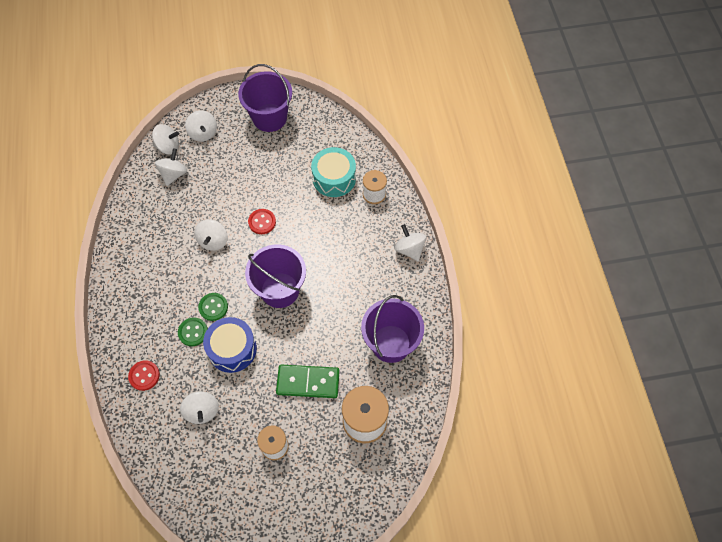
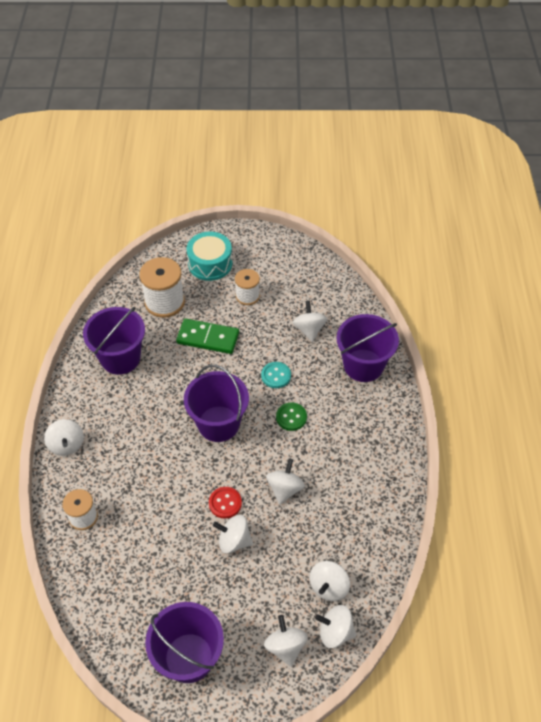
camera: 170 degrees left, 10 degrees down
red button [128,360,160,391] -> purple bucket [336,314,399,382]
green button [178,318,208,346] -> none
blue drum [203,317,257,373] -> turquoise button [261,362,291,388]
turquoise drum [311,147,356,197] -> turquoise drum moved to [186,232,232,281]
none -> white spinning top [213,515,253,554]

